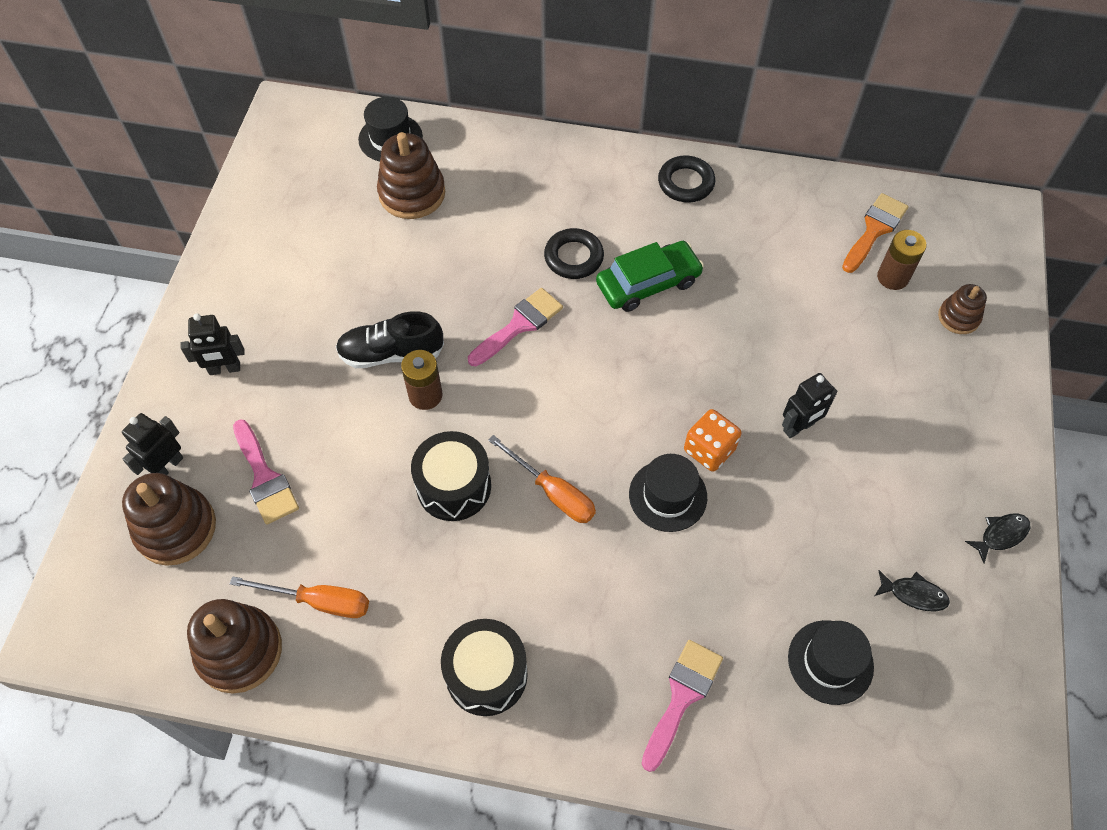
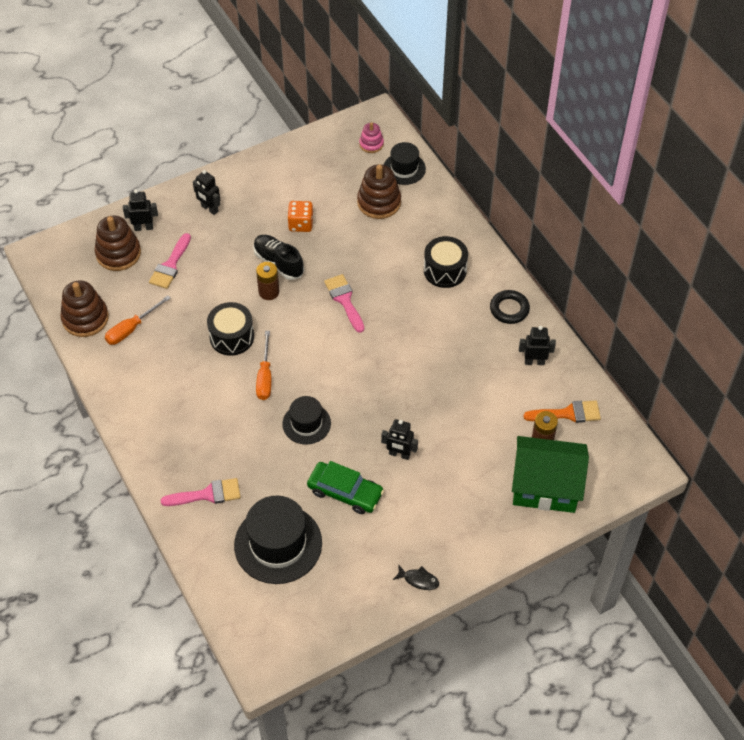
camera: 50 degrees right, 5 degrees down
orange screwdriver [230,576,369,618] -> orange screwdriver turned 75 degrees clockwise [105,295,171,345]
black drum [441,619,528,716] -> black drum moved to [424,236,468,288]
pink brush [468,288,563,366] -> pink brush turned 120 degrees counterclockwise [324,274,364,333]
black ring [544,228,604,279] -> none
green car [596,241,704,312] -> green car moved to [307,461,384,514]
orange dice [684,409,742,472] -> orange dice moved to [287,201,313,232]
black hat [788,620,874,705] -> black hat [234,496,322,584], size x1.71
black fish [875,570,950,611] -> none
brown stacking toy [938,284,987,334] -> green house [512,436,589,513]
none -> pink stacking toy [359,122,384,153]
none -> black robot [519,326,556,365]

